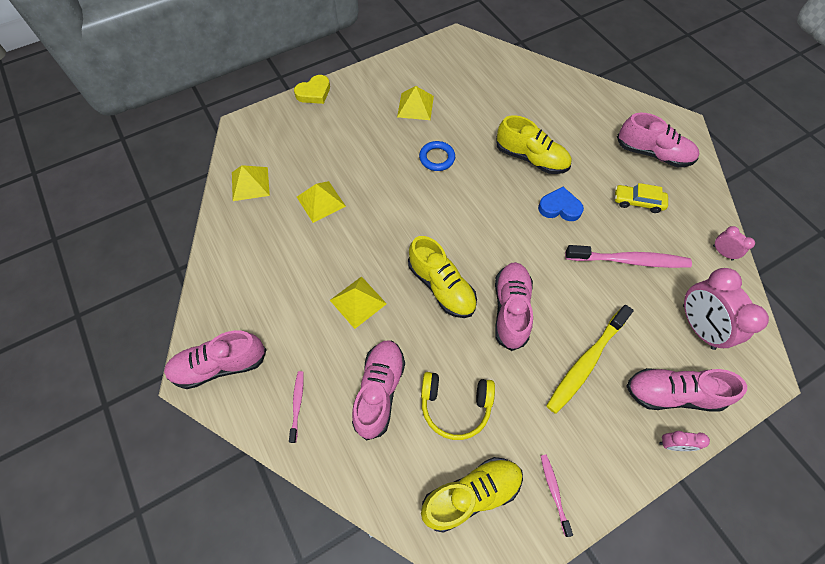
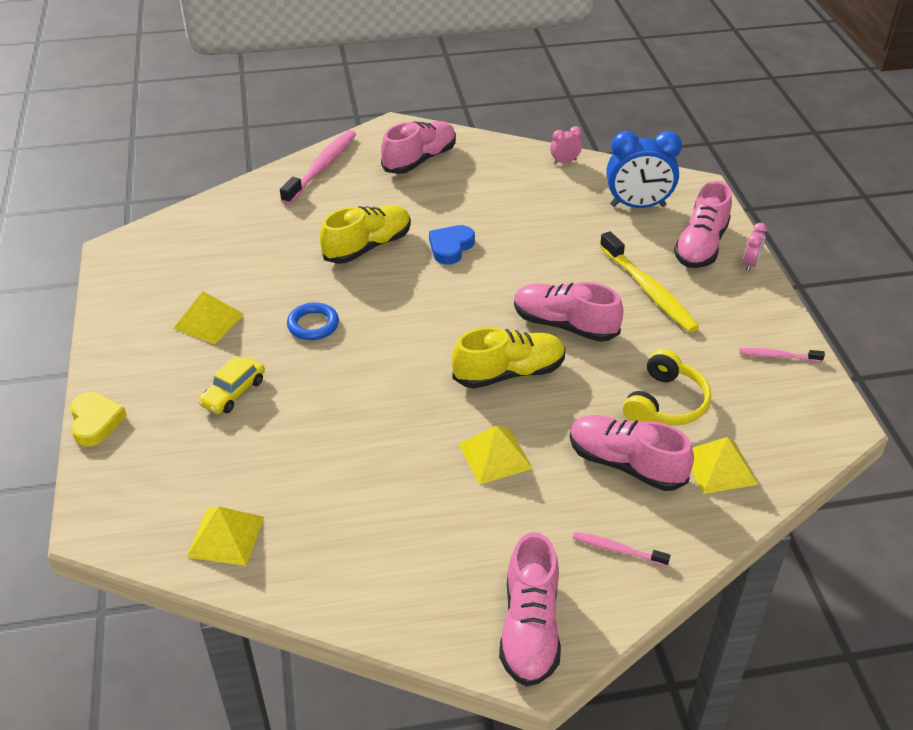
camera: 70 degrees left, 20 degrees down
yellow pyramid [297,181,346,223] -> yellow pyramid moved to [691,437,758,494]
yellow shoe [421,457,523,533] -> none
pink toothbrush [565,245,692,268] -> pink toothbrush moved to [280,130,356,205]
yellow car [615,183,668,213] -> yellow car moved to [198,356,265,414]
pink clock [683,268,769,350] -> blue clock [607,131,682,208]

